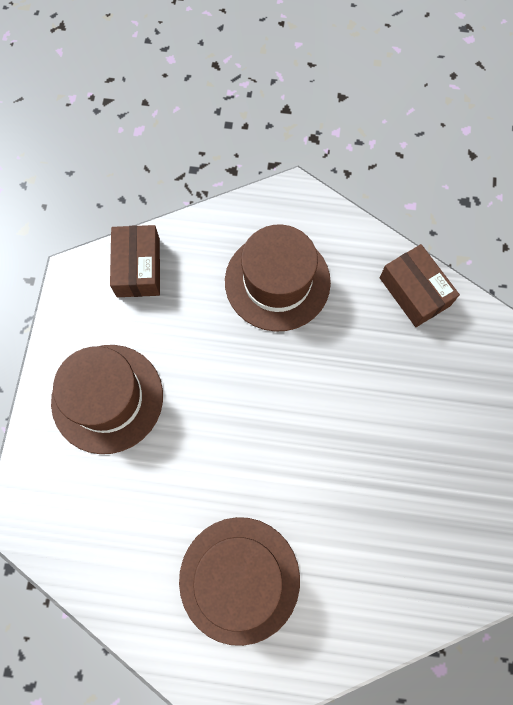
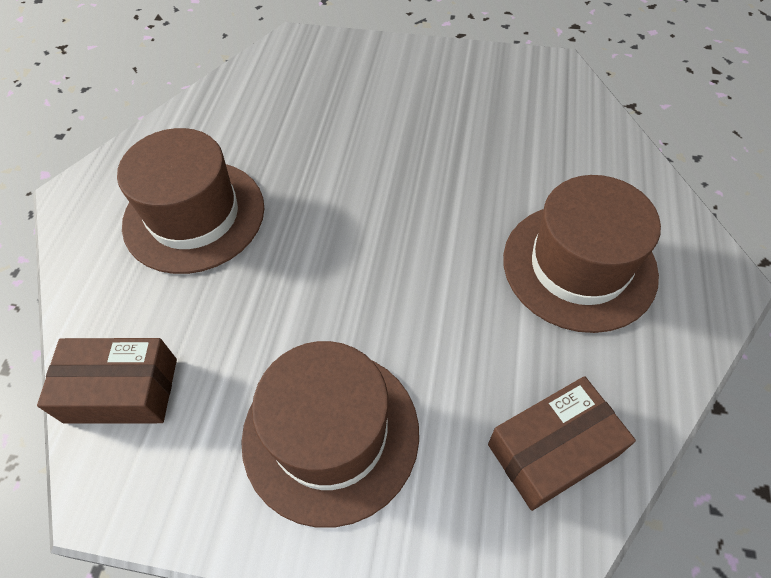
camera: 85 degrees left, 15 degrees down
brown box [380,244,460,327] -> brown box moved to [488,376,636,511]

